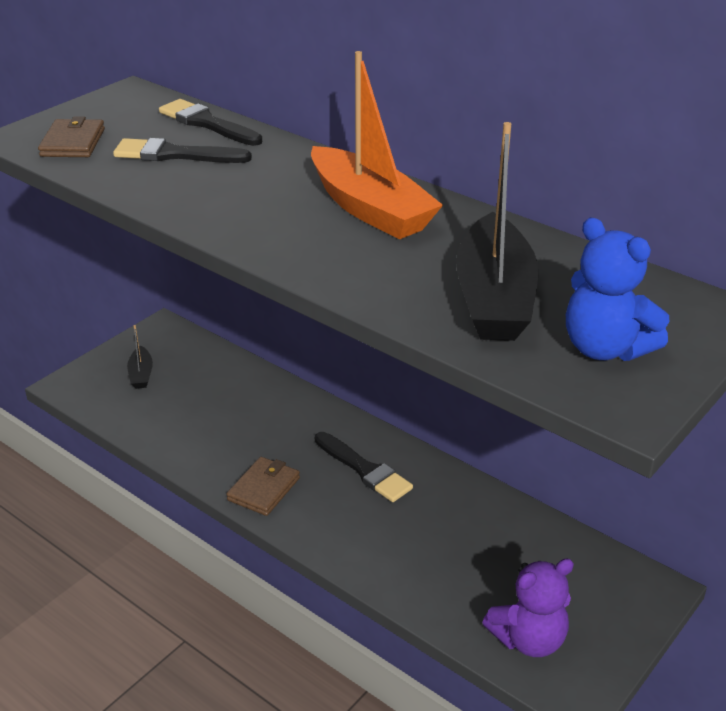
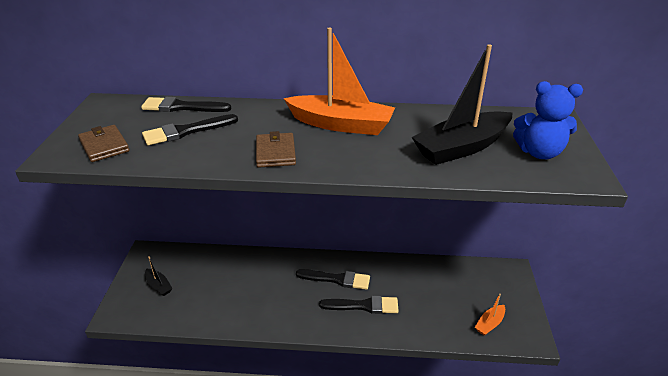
camera: 35 degrees left, 0 degrees up
brown wallet [226,457,300,516] -> brown wallet moved to [256,131,296,168]
black boat [456,122,538,341] -> black boat turned 90 degrees clockwise [411,44,513,165]
purple teddy bear [482,558,574,657] -> orange boat [475,293,505,336]
none -> black brush [319,296,399,314]

